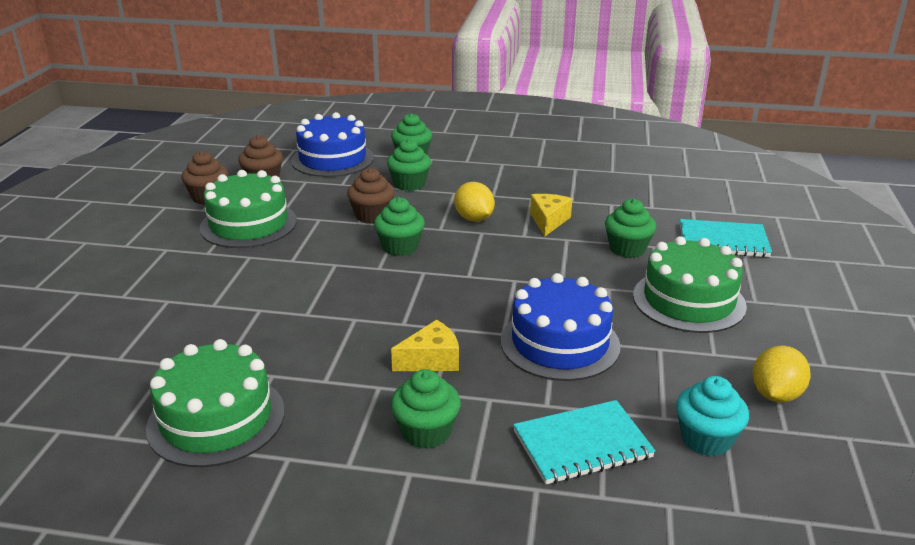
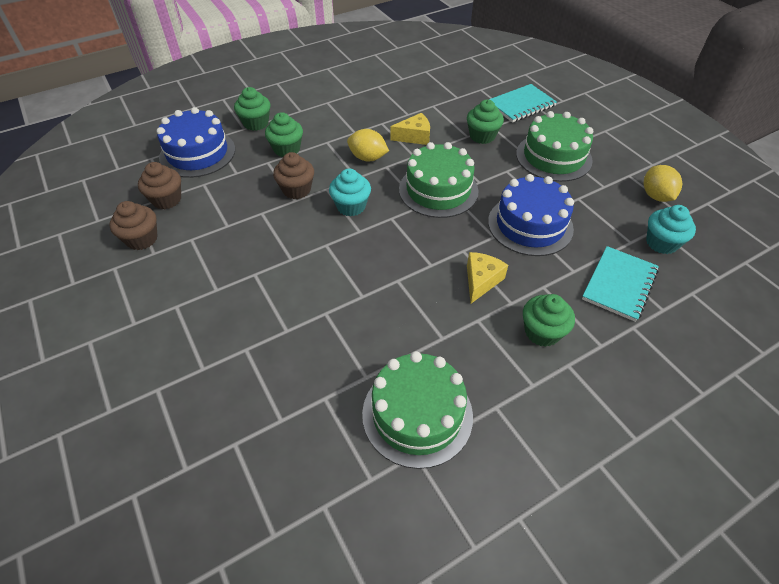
camera: 40 degrees left, 20 degrees up
green cake [200,170,297,248] -> green cake moved to [399,142,479,218]
green cupcake [374,197,425,256] -> turquoise cupcake [329,169,371,216]
yellow cheese [530,194,572,237] -> yellow cheese turned 105 degrees clockwise [390,113,430,145]

